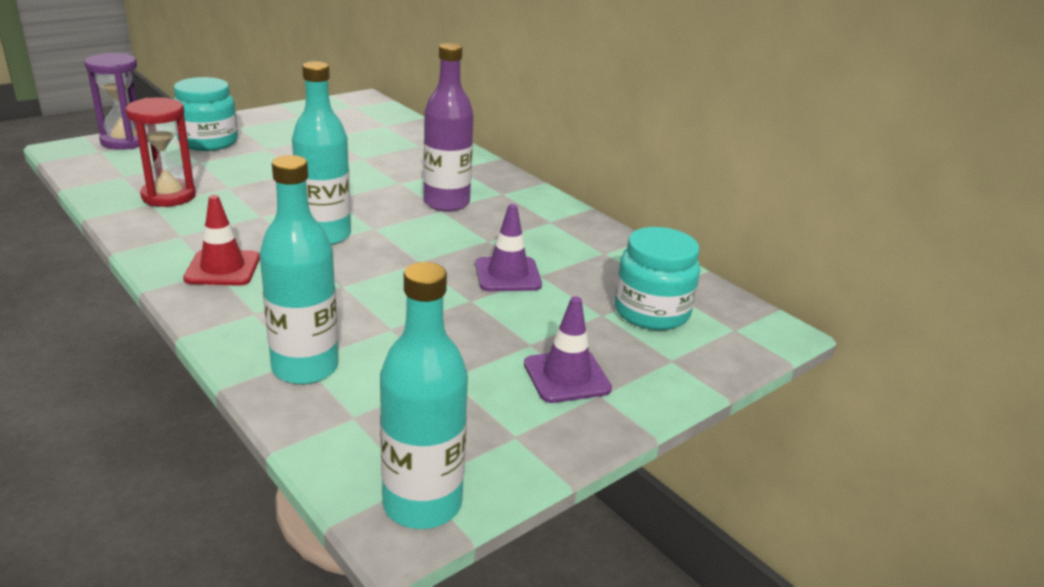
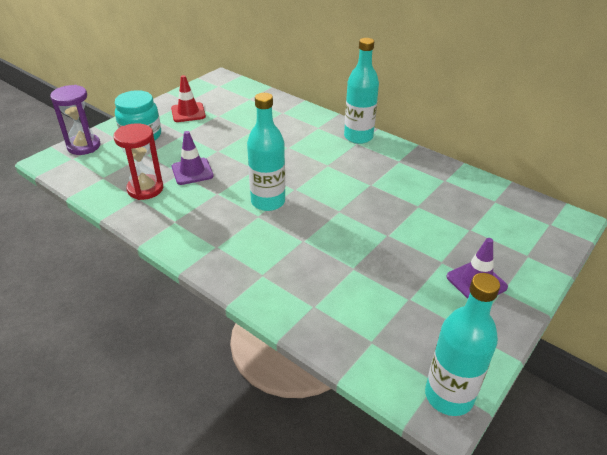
camera: 10 degrees left, 10 degrees up
red traffic cone [183,195,260,286] -> red traffic cone moved to [171,75,206,122]
turquoise bottle [259,155,339,385] -> turquoise bottle moved to [344,38,379,144]
purple bottle [423,43,474,212] -> none
purple traffic cone [475,204,542,291] -> purple traffic cone moved to [172,131,214,185]
turquoise jar [615,227,700,330] -> none

